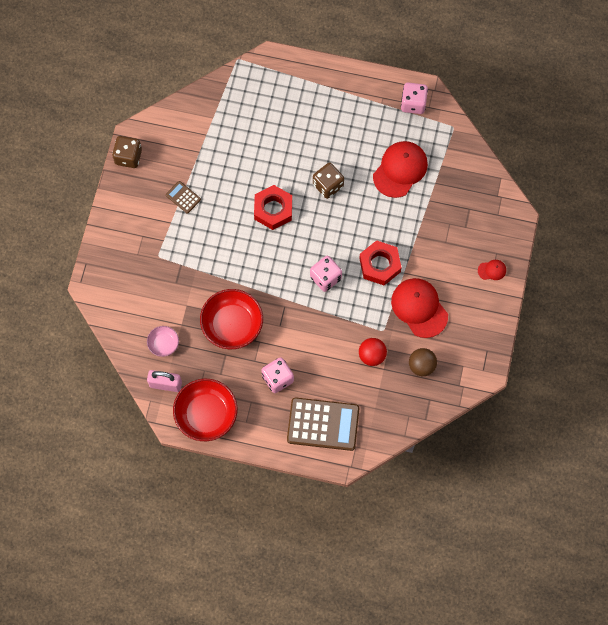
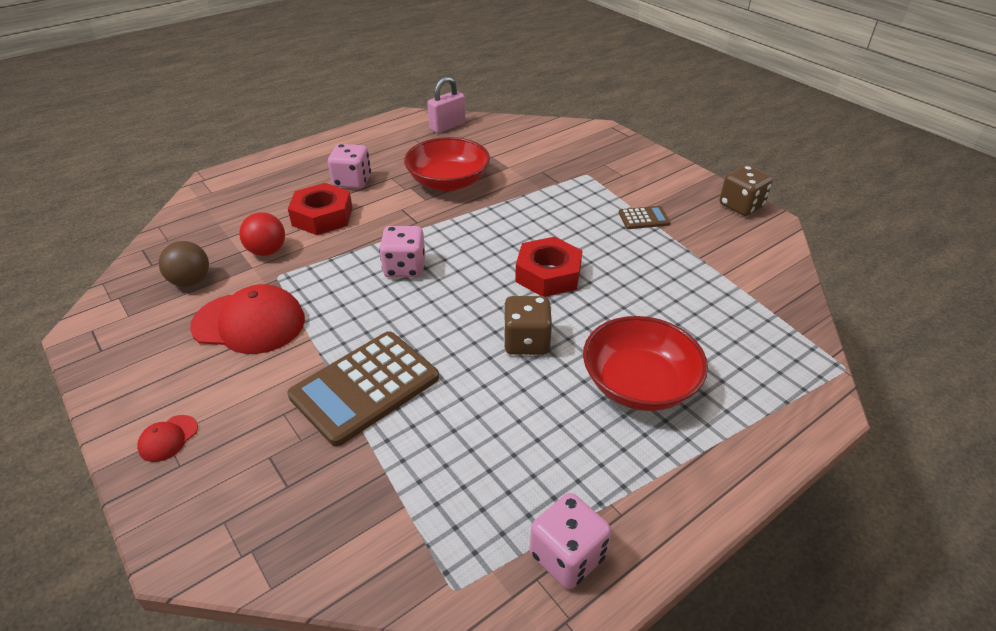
camera: 130 degrees right, 30 degrees down
pink bowl [147,326,179,357] -> none
red bowl [173,379,238,441] -> red bowl moved to [583,316,708,411]
brown calculator [287,398,359,451] -> brown calculator moved to [287,331,439,446]
red nut [359,240,402,285] -> red nut moved to [288,183,352,235]
red cap [373,141,428,198] -> none

